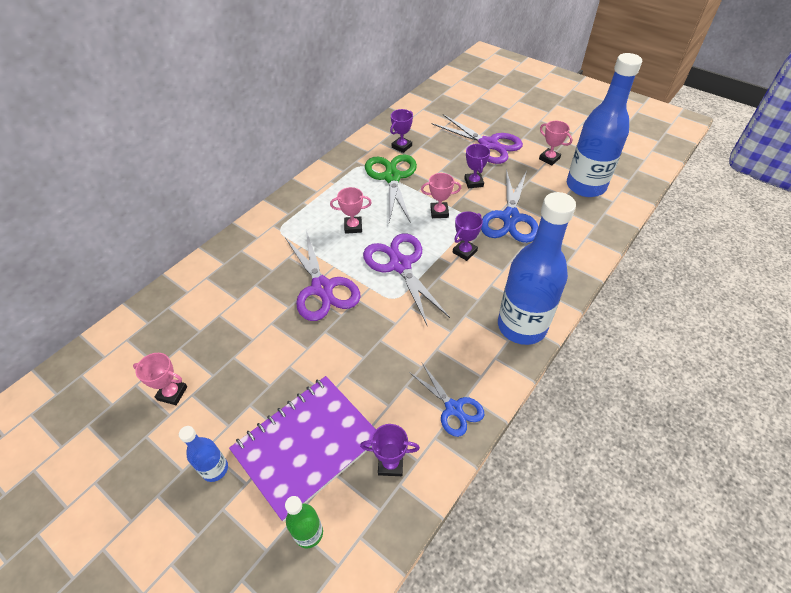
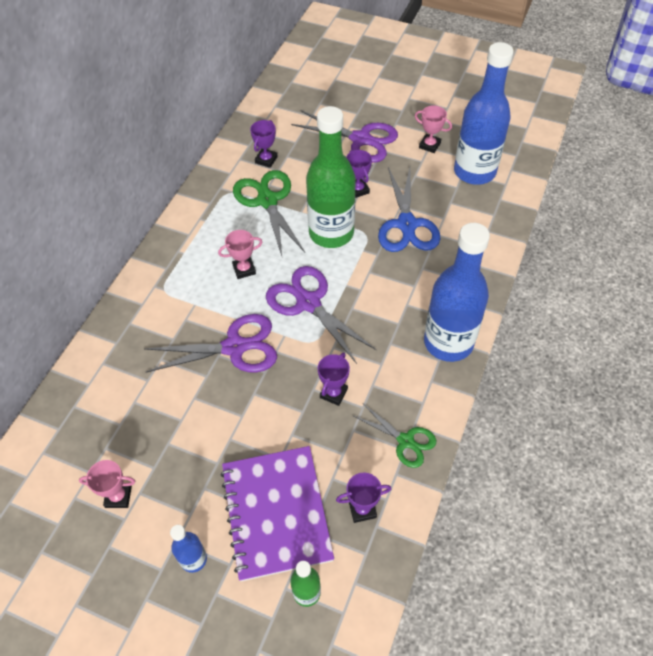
camera: 15 degrees left, 5 degrees up
purple notebook [229,376,376,522] -> purple notebook turned 45 degrees counterclockwise [220,446,334,581]
purple scissors [285,231,361,321] -> purple scissors turned 60 degrees counterclockwise [144,314,277,373]
blue scissors [409,363,484,437] -> green scissors [354,404,436,468]
pink trophy [421,173,461,218] -> green bottle [306,106,356,248]
purple trophy [453,211,483,261] -> purple trophy moved to [318,353,350,406]

